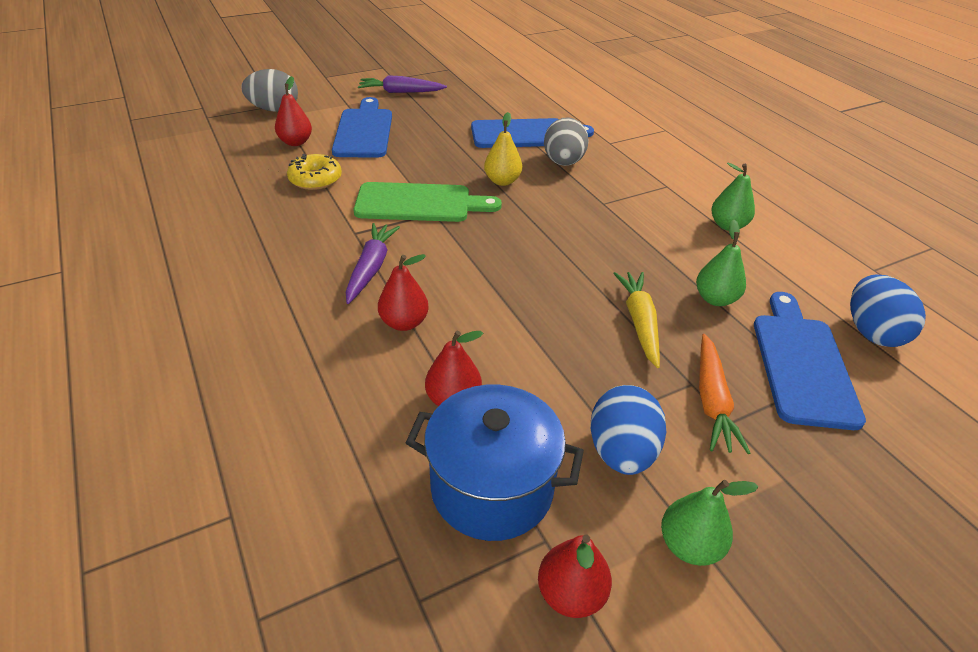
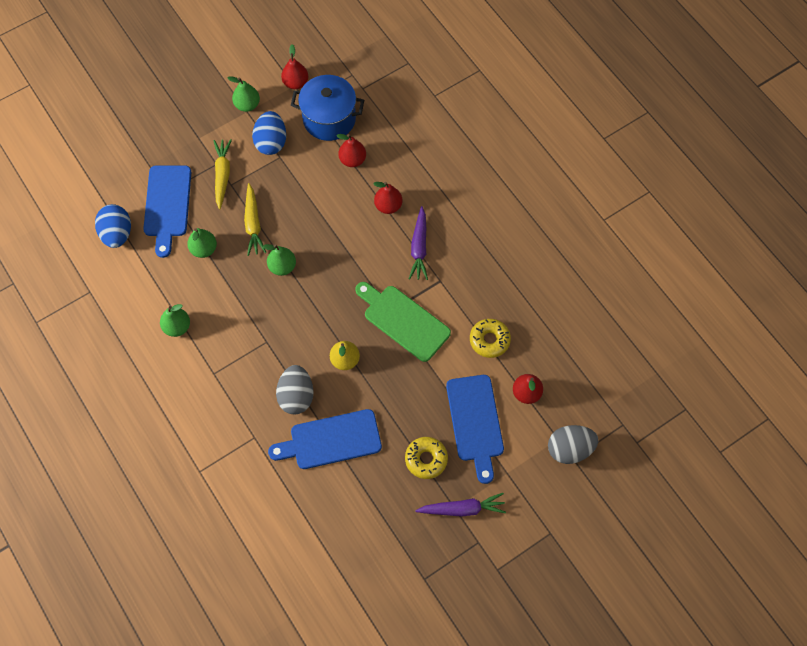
camera: 175 degrees right, 25 degrees up
green cutting board [354,182,502,222] -> green cutting board turned 45 degrees clockwise [355,282,451,362]
orange carrot [699,334,750,454] -> yellow carrot [213,139,232,209]
none -> green pear [263,244,296,276]
none -> yellow donut [405,437,448,479]

